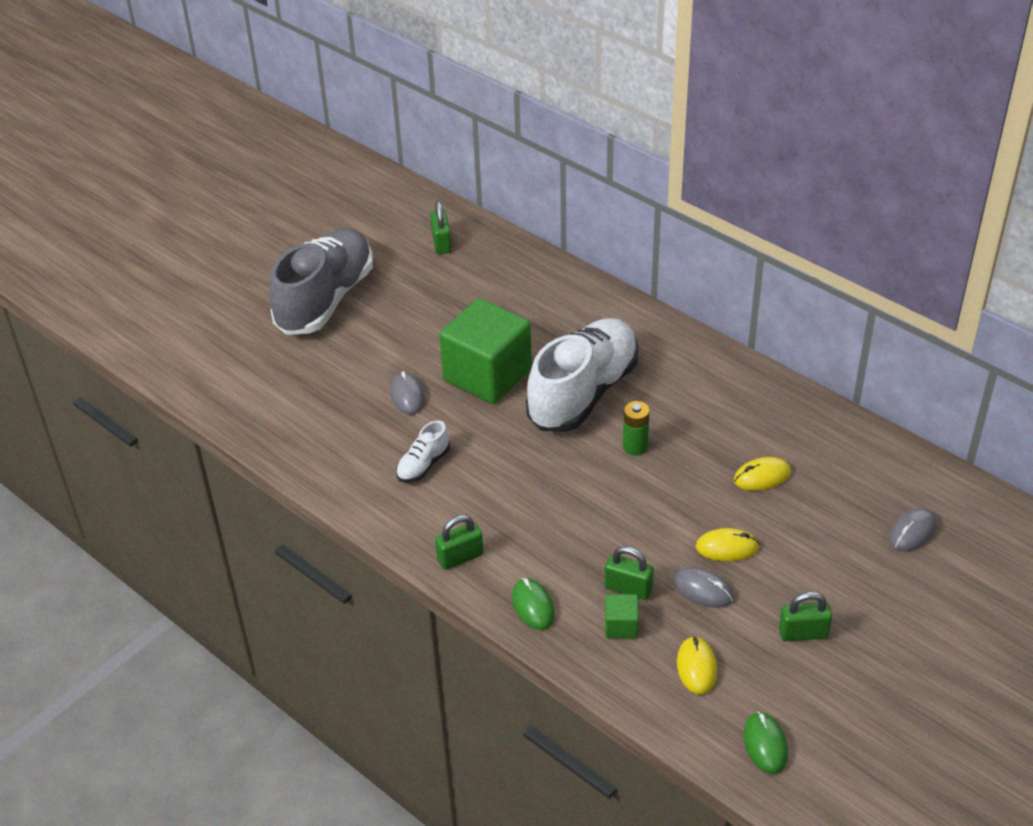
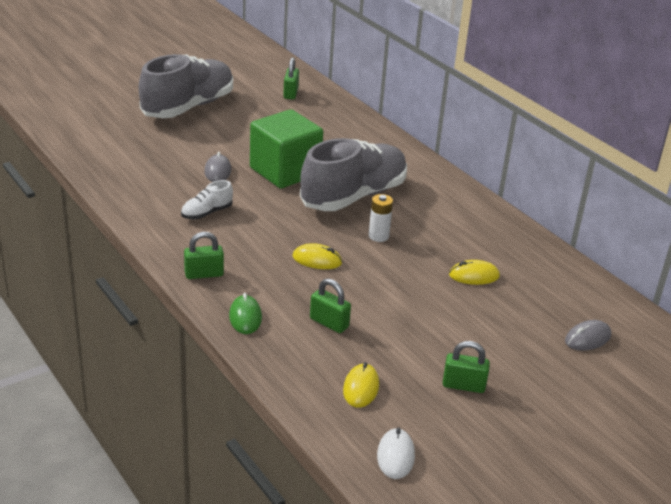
camera: 10 degrees right, 10 degrees down
white shoe [526,318,639,432] -> grey shoe [300,138,407,211]
green cube [605,594,639,638] -> none
green battery [623,401,650,456] -> white battery [369,194,393,242]
grey mouse [673,567,733,608] -> none
yellow mouse [696,528,759,561] -> yellow mouse moved to [292,243,342,269]
green mouse [744,711,788,774] -> white mouse [377,427,415,479]

